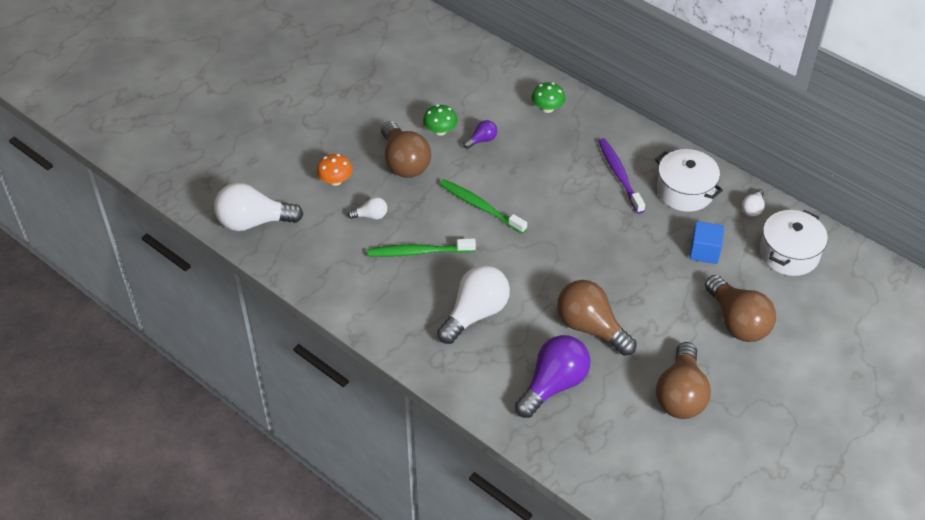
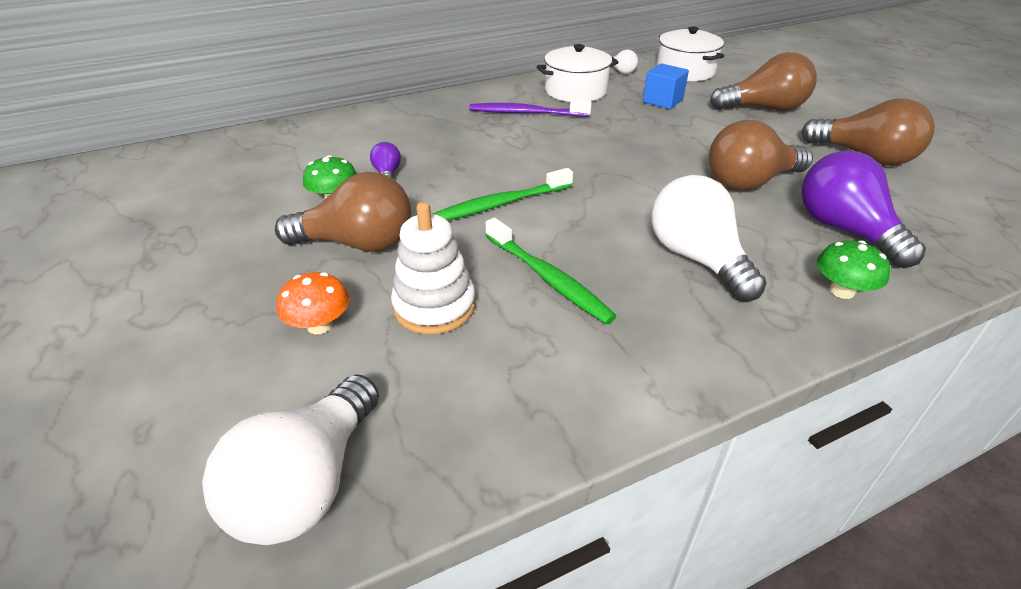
camera: 65 degrees left, 10 degrees down
white light bulb [347,197,387,219] -> white stacking toy [391,202,476,334]
green toothbrush [367,238,476,257] -> green toothbrush turned 60 degrees counterclockwise [486,218,616,324]
green mushroom [532,82,565,113] -> green mushroom moved to [817,240,890,299]

